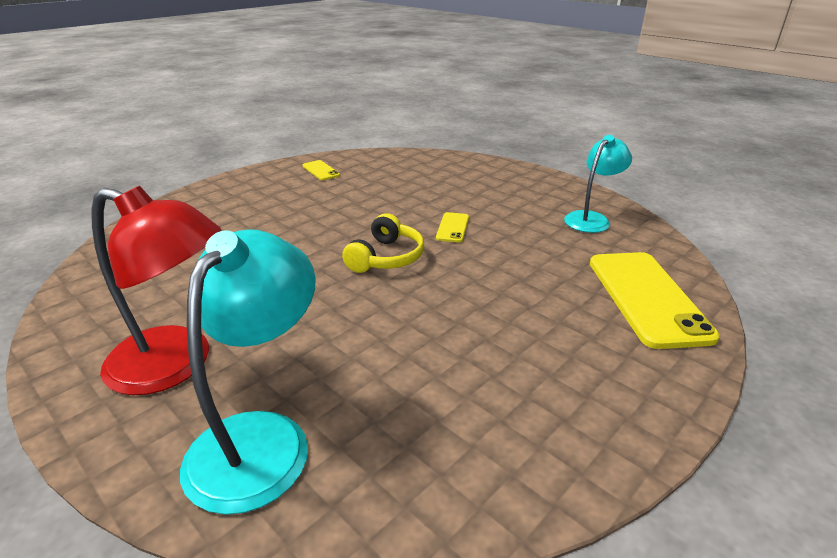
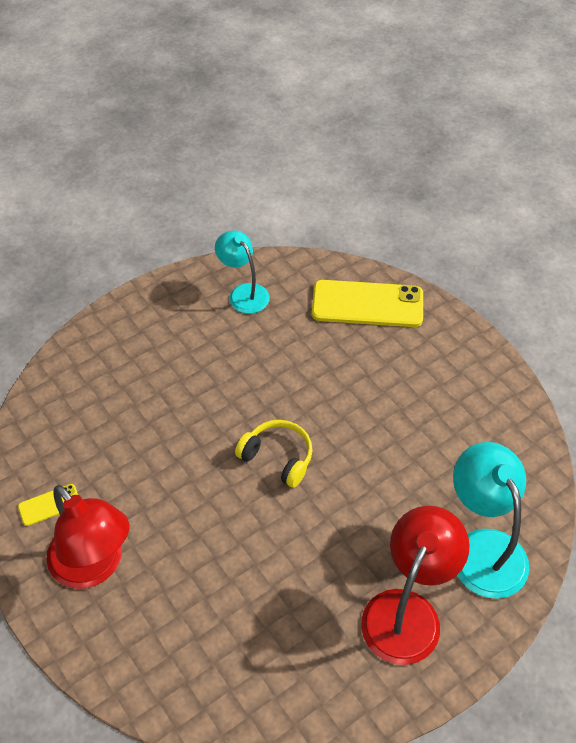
camera: 80 degrees left, 20 degrees up
turquoise lamp [180,229,316,515] -> turquoise lamp turned 45 degrees clockwise [453,442,529,599]
yellow phone [436,212,469,243] -> none
none -> red lamp [46,485,129,589]

